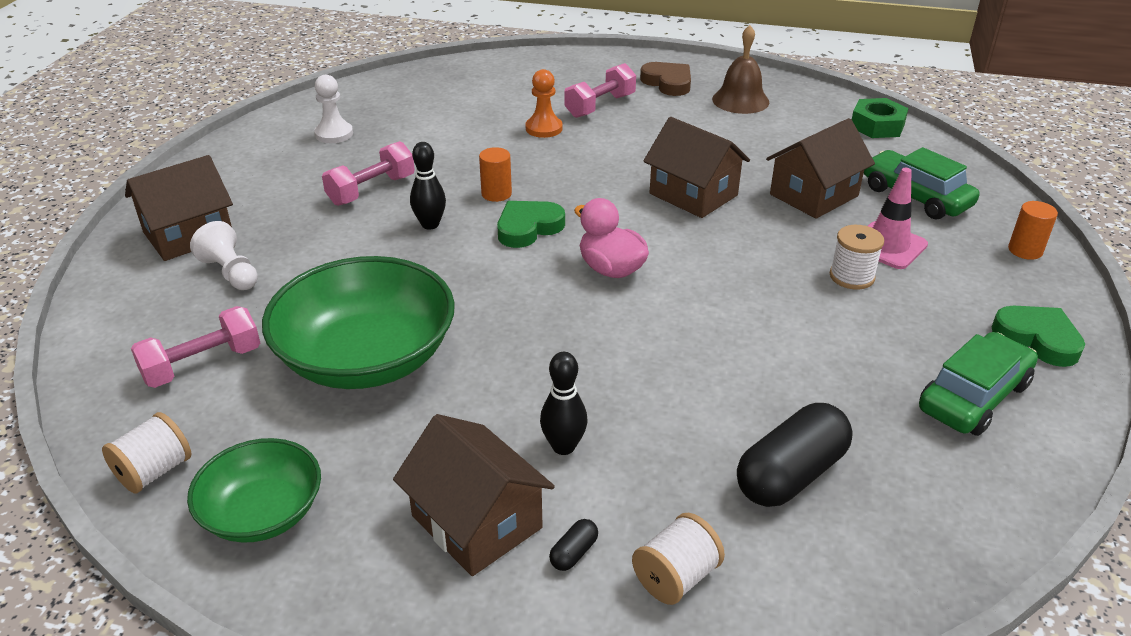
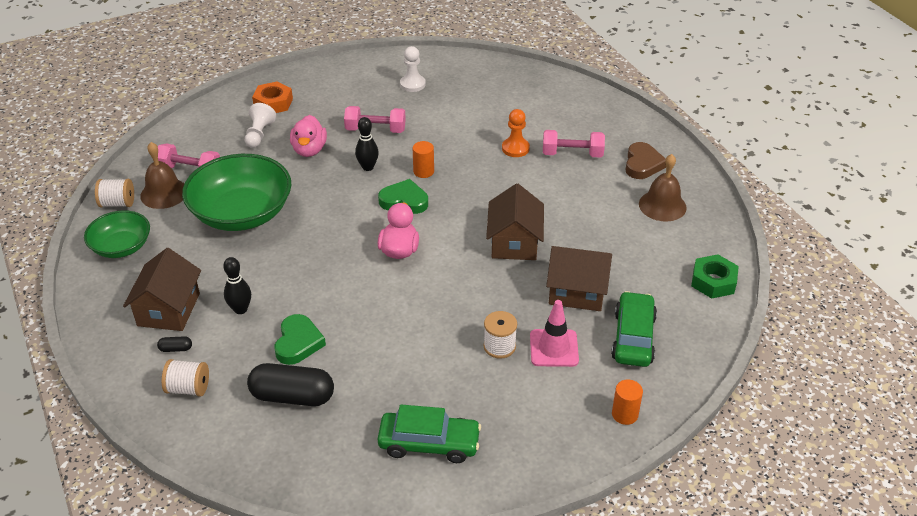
camera: 50 degrees right, 5 degrees up
brown house [125,155,233,261] -> orange nut [252,81,293,113]
green heart [992,306,1085,367] -> green heart moved to [275,314,326,365]
none -> brown bell [140,142,184,209]
none -> pink duck [290,115,327,157]

